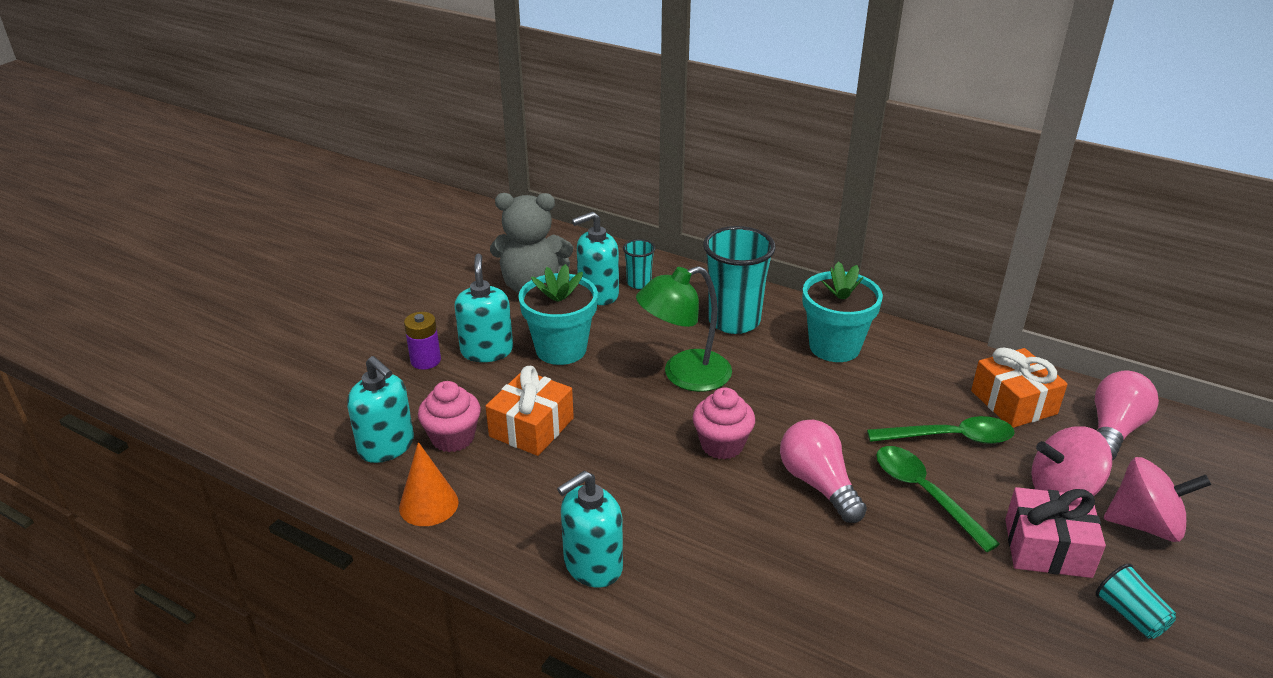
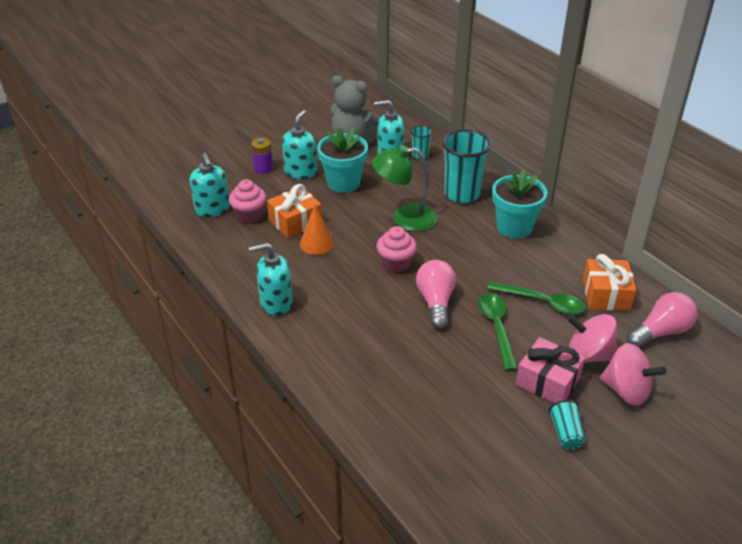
camera: 25 degrees right, 5 degrees up
orange cone [399,442,459,526] -> orange cone moved to [300,205,334,255]

